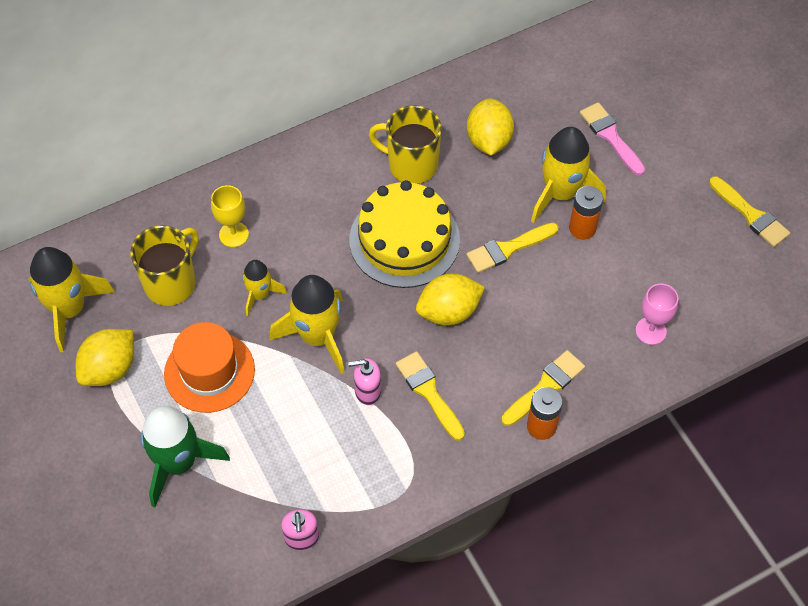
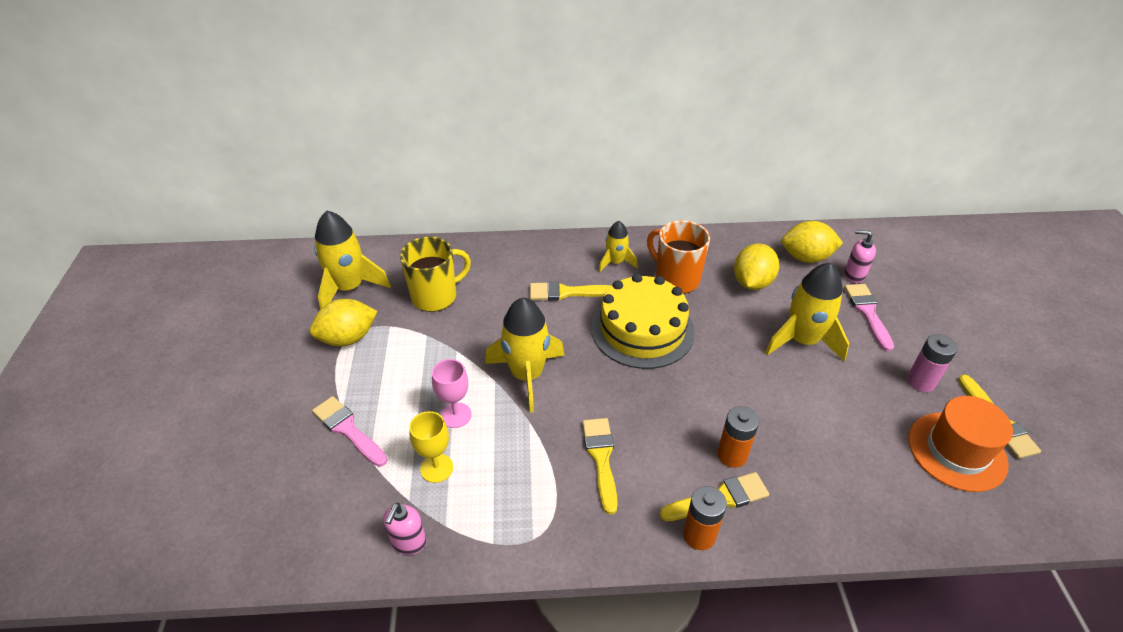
camera: 25 degrees right, 15 degrees down
green rocket [140,406,230,507] -> pink brush [312,396,388,467]
orange hat [164,322,255,413] -> orange hat moved to [908,396,1013,492]
yellow goblet [211,185,249,247] -> yellow goblet moved to [409,411,453,483]
yellow rocket [242,260,287,316] -> yellow rocket moved to [599,221,637,272]
pink soap dispenser [348,358,381,405] -> pink soap dispenser moved to [844,230,876,283]
yellow mug [369,105,442,184] -> orange mug [647,220,710,294]
yellow lemon [416,274,485,325] -> yellow lemon moved to [782,221,843,263]
yellow brush [466,223,559,273] -> yellow brush moved to [530,281,611,301]
orange battery [569,186,603,240] -> orange battery moved to [717,406,759,468]
pink goblet [636,284,678,345] -> pink goblet moved to [432,359,472,428]
none -> pink battery [907,334,958,392]

